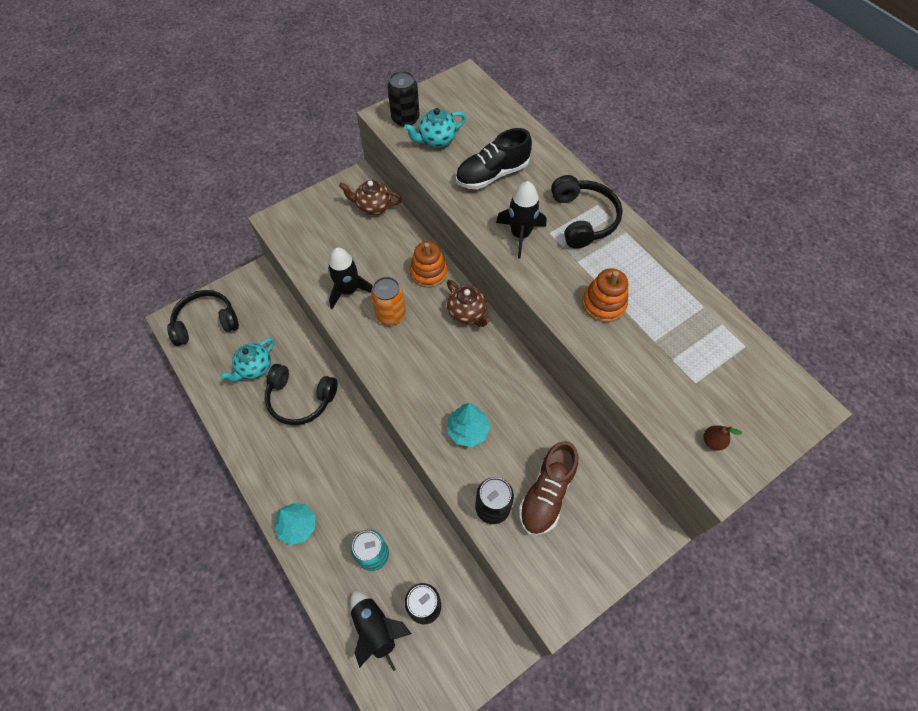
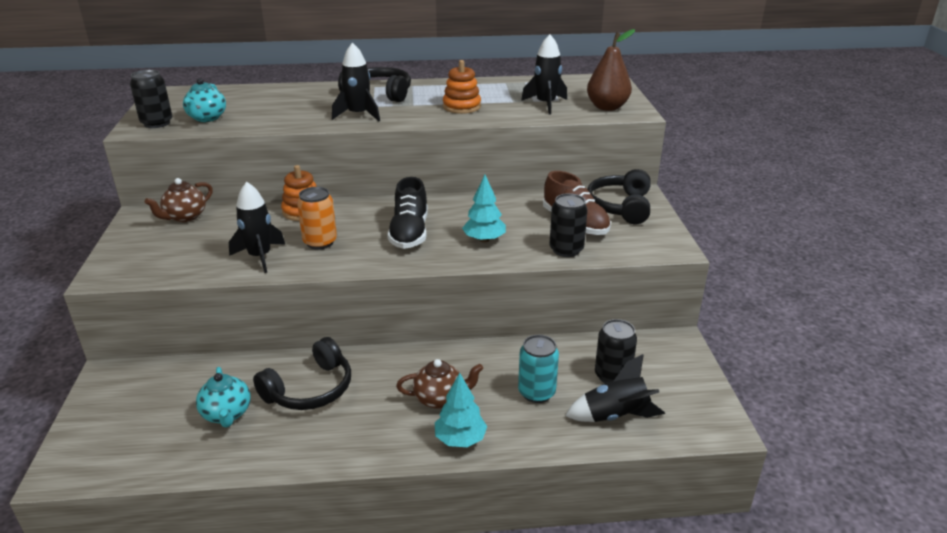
camera: 60 degrees left, 30 degrees down
black headphones [167,290,239,346] -> black headphones moved to [587,169,651,224]
brown teapot [447,280,490,327] -> brown teapot moved to [396,359,483,409]
black shoe [456,128,532,189] -> black shoe moved to [387,177,428,249]
brown pear [704,425,742,450] -> brown pear [587,29,635,111], size x2.23
none -> black rocket [521,34,567,114]

